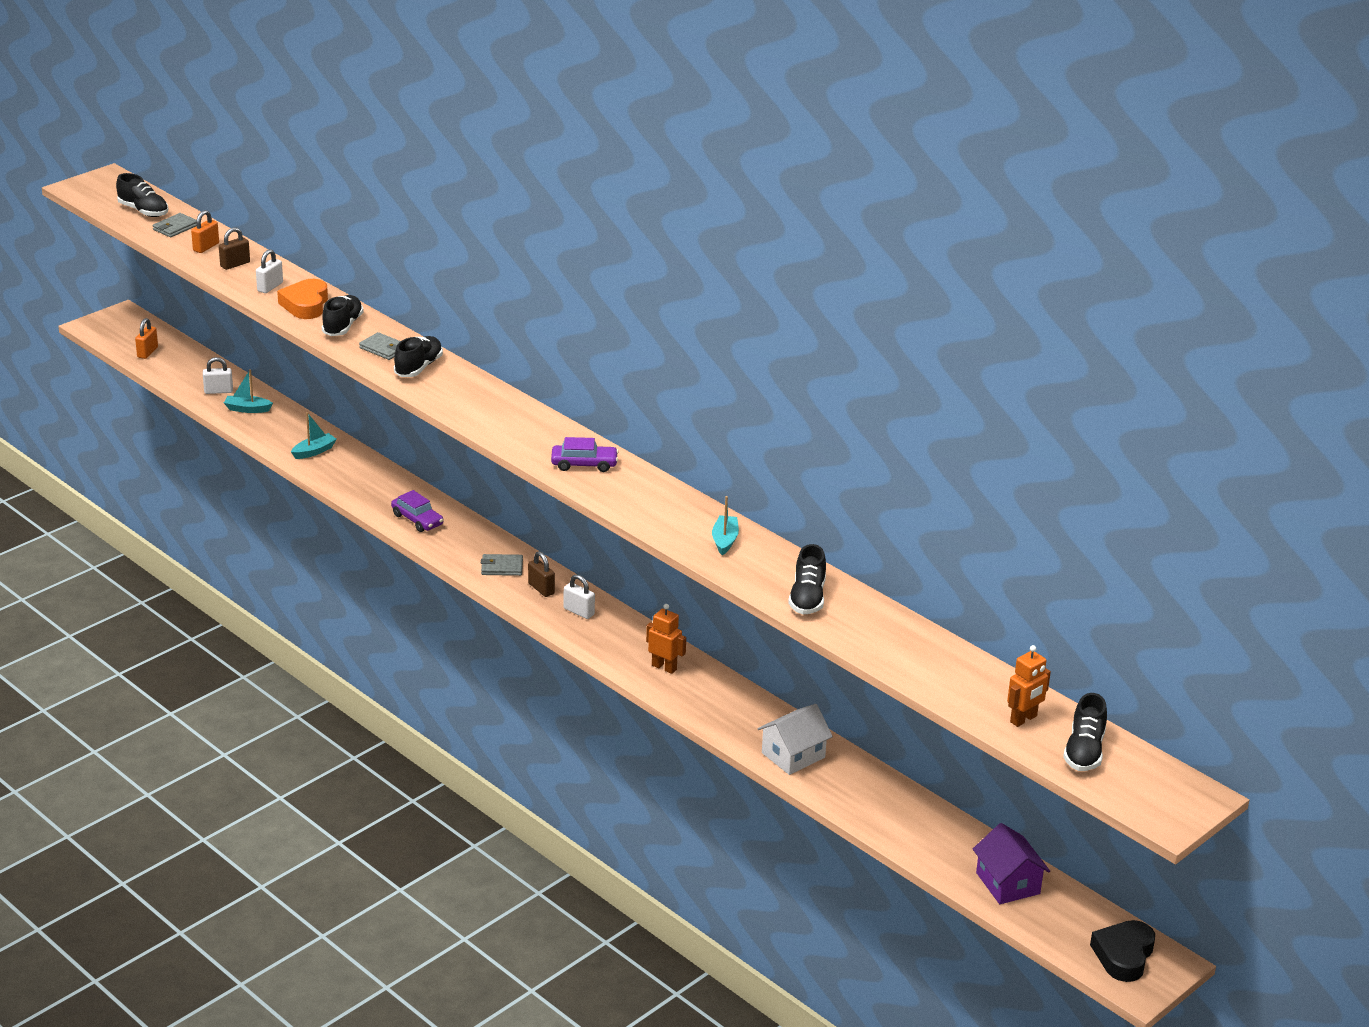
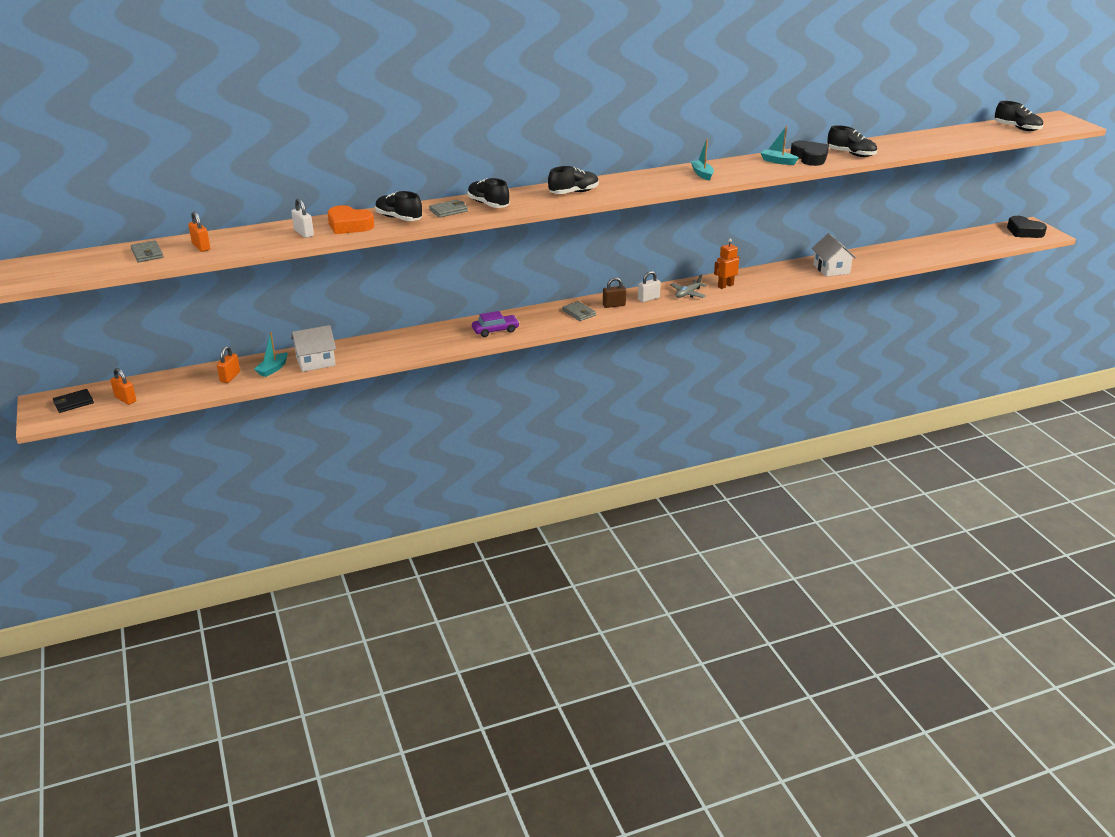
camera: 65 degrees left, 0 degrees up
black shoe [116,173,169,217] -> black shoe moved to [548,166,599,194]
white padlock [203,357,233,394] -> orange padlock [217,346,240,383]
brown padlock [219,227,250,270] -> none
turquoise boat [291,412,337,459] -> turquoise boat moved to [691,139,714,181]
grey wallet [481,554,523,576] -> grey wallet turned 60 degrees counterclockwise [562,301,596,321]
purple car [551,437,619,472] -> none
purple house [973,823,1050,904] -> none
orange robot [1007,645,1051,727] -> none
none -> black wallet [53,389,94,413]
none -> white house [291,325,336,372]
none -> grey plane [670,274,707,298]
none -> black heart [790,140,829,166]

